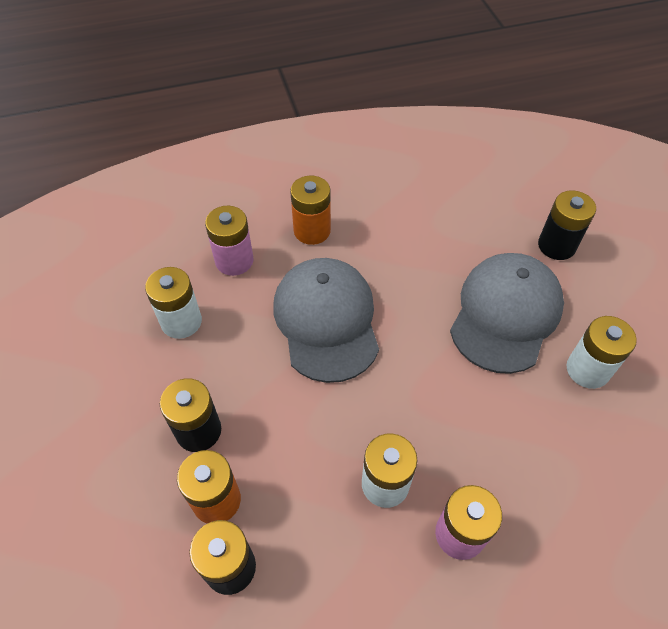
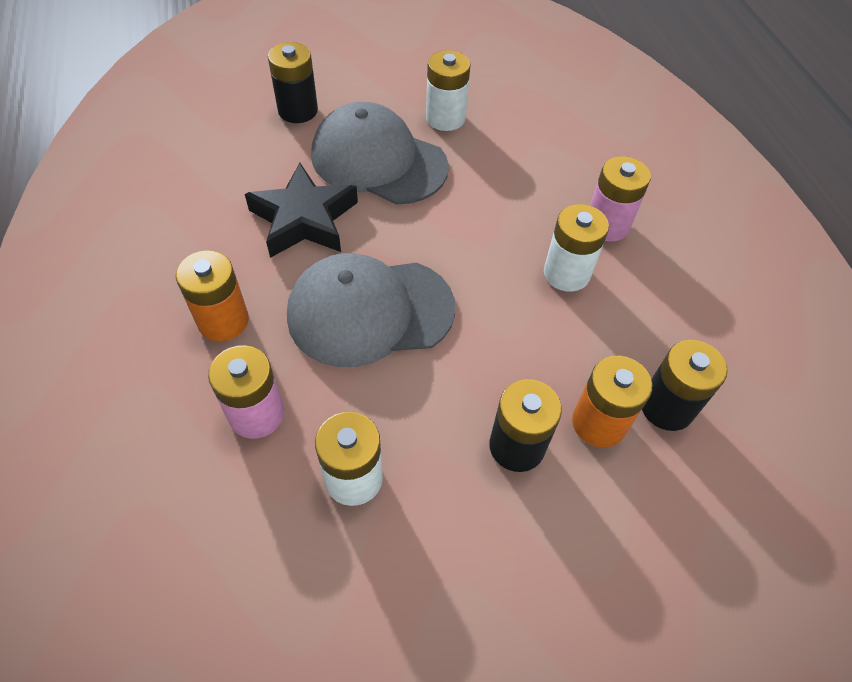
camera: 90 degrees left, 0 degrees up
none -> black star [245,163,358,258]

